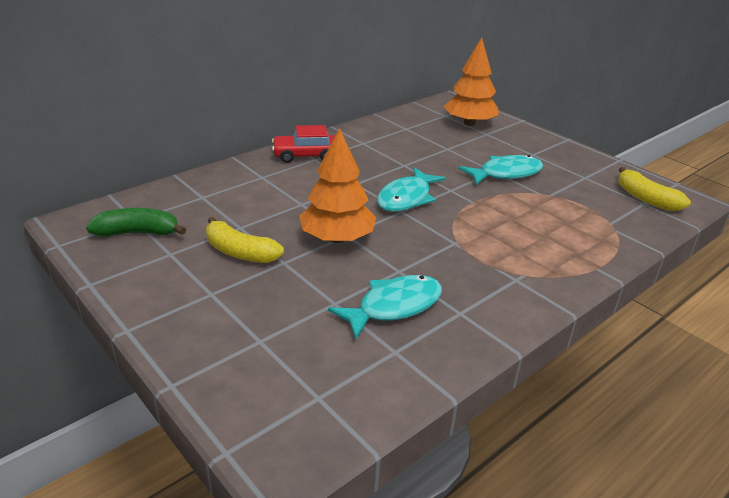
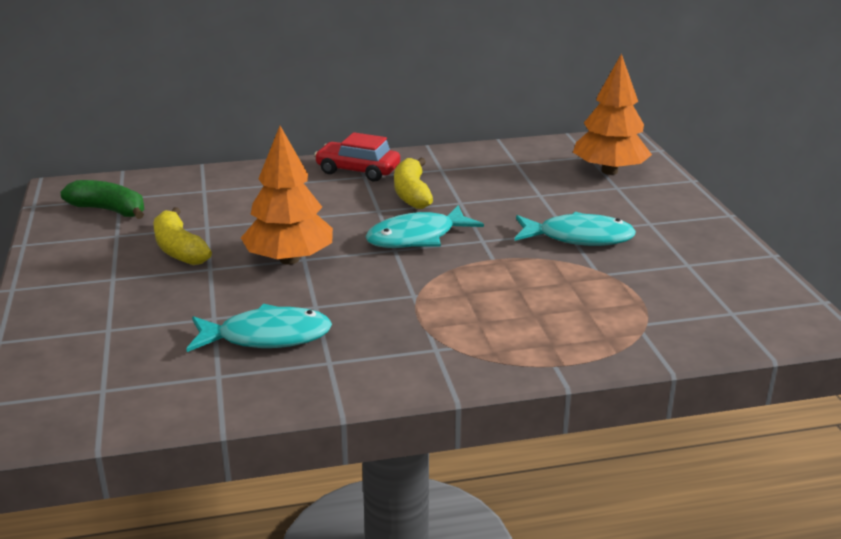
camera: 30 degrees right, 5 degrees down
yellow banana [618,167,691,211] -> yellow banana moved to [394,158,433,209]

